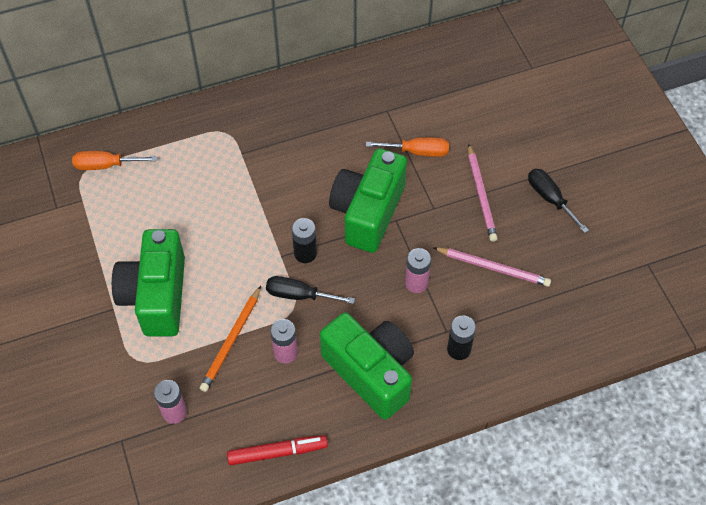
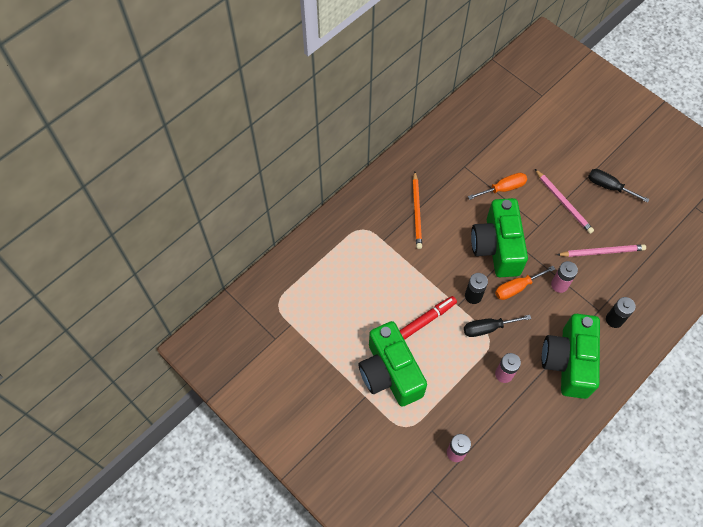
camera: 25 degrees left, 5 degrees up
orange screwdriver [72,151,157,170] -> orange screwdriver moved to [495,266,555,300]
orange pencil [200,286,261,392] -> orange pencil moved to [413,172,422,249]
red marker [227,435,328,465] -> red marker moved to [399,296,457,340]
green camera [320,312,414,420] -> green camera turned 105 degrees counterclockwise [542,314,600,399]

